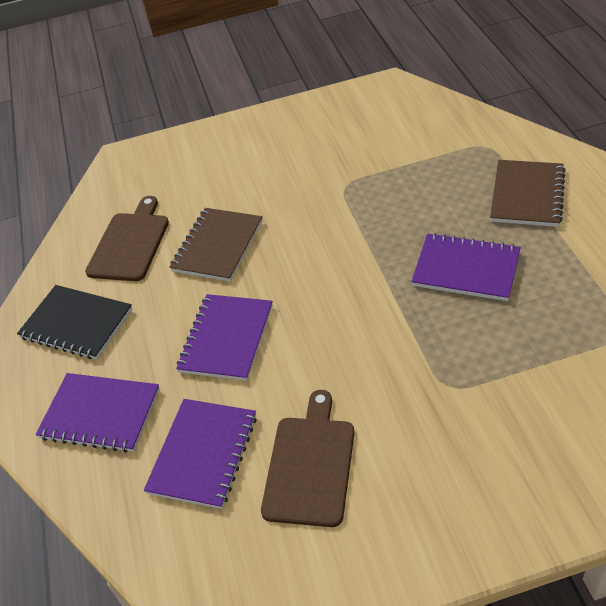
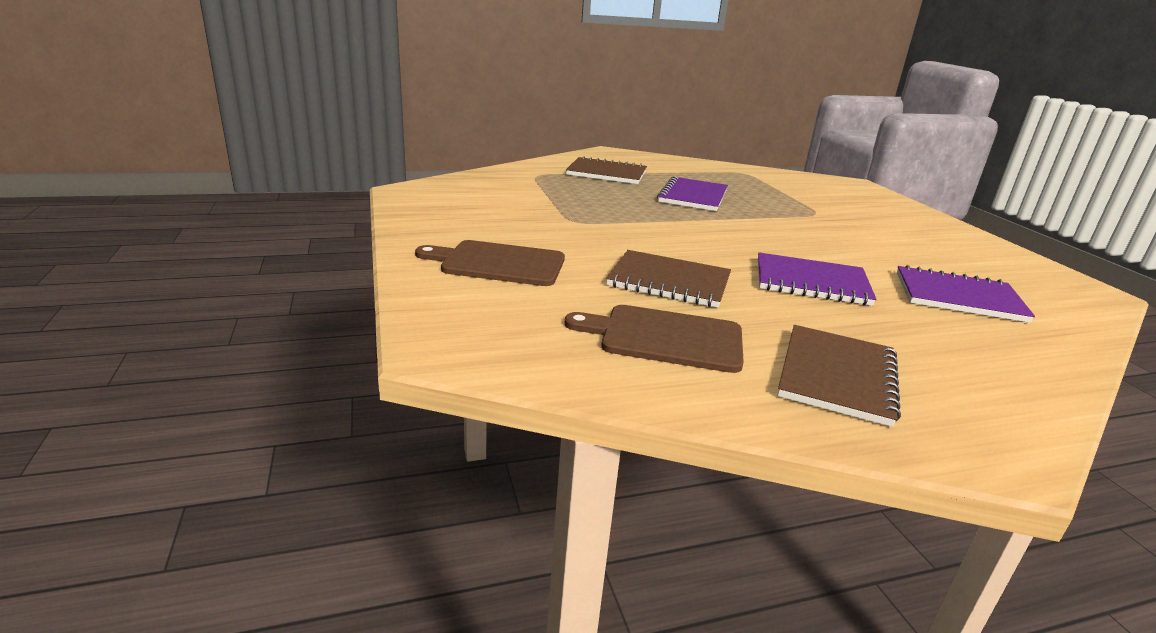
camera: 100 degrees left, 20 degrees down
black notebook [17,285,132,360] -> brown notebook [777,325,901,427]
purple notebook [36,373,160,453] -> none
brown cutting board [261,390,355,527] -> brown cutting board moved to [415,240,565,286]

